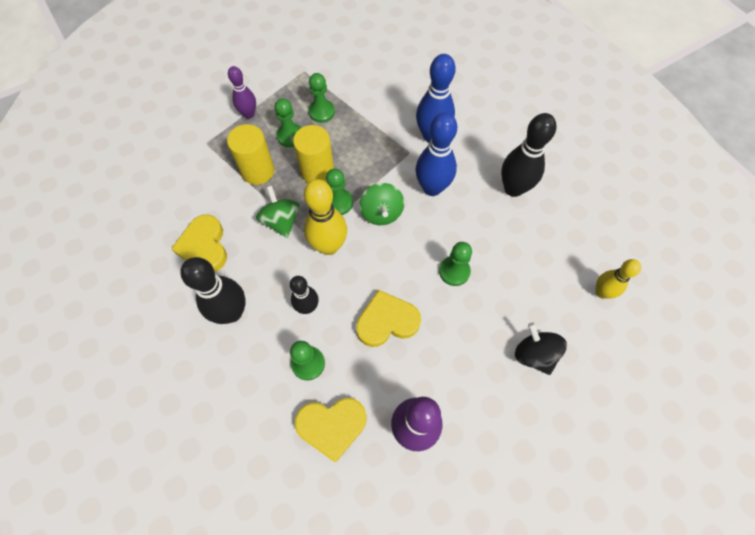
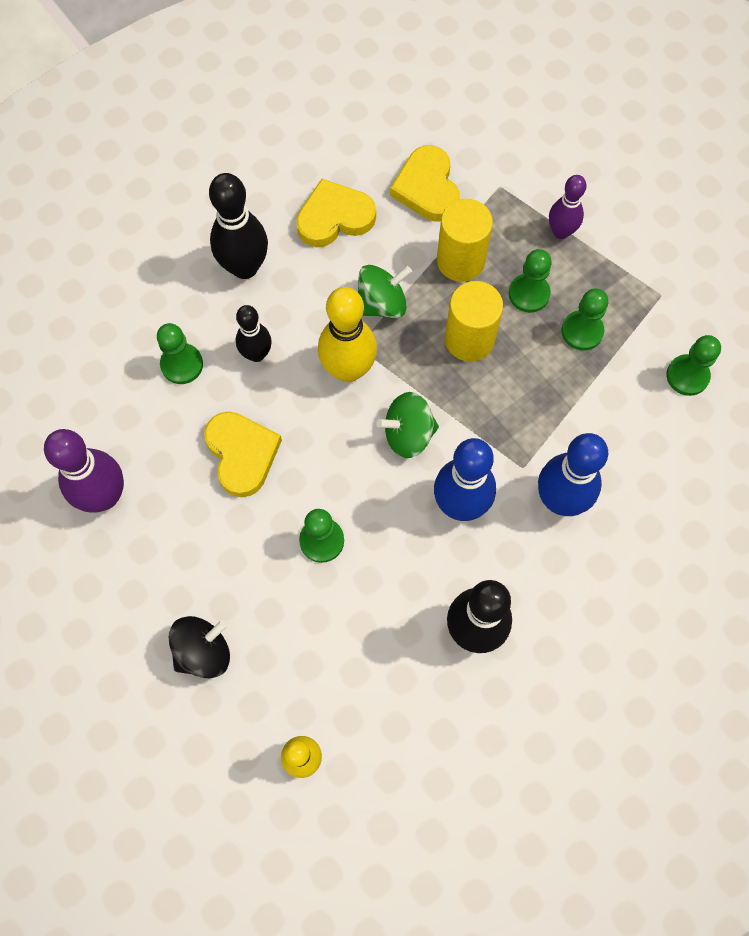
camera: 85 degrees right, 5 degrees up
yellow heart [295,398,367,463] -> yellow heart moved to [390,145,460,222]
green pawn [326,169,353,215] -> green pawn moved to [666,335,721,396]

